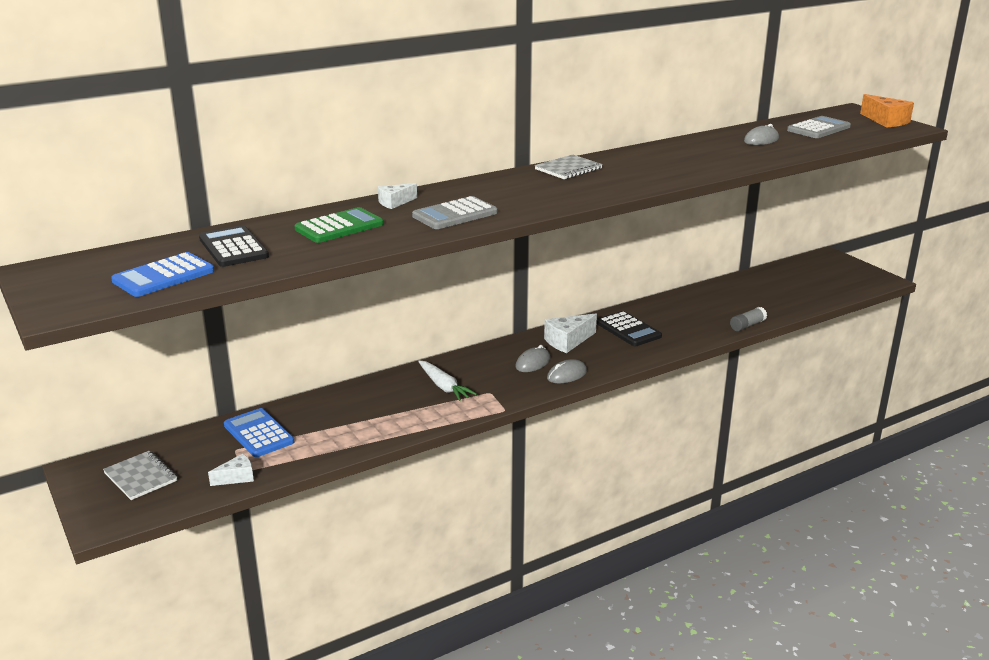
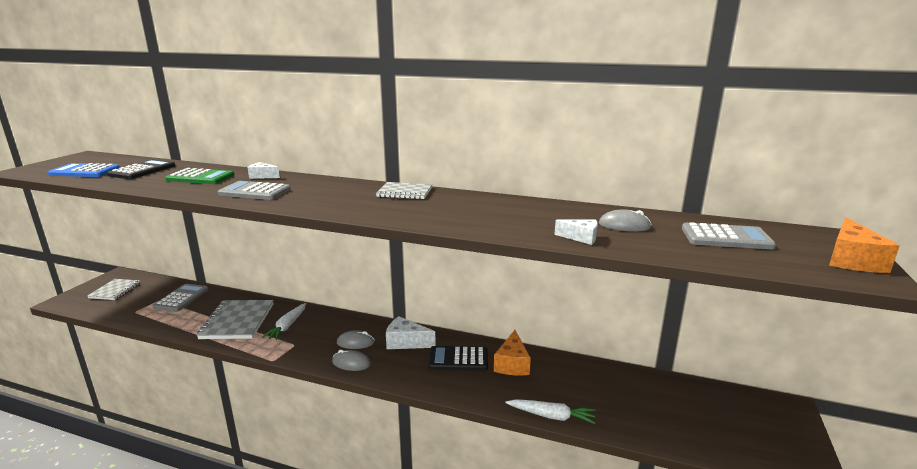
camera: 50 degrees right, 5 degrees down
white cheese [208,454,254,486] -> white cheese moved to [554,220,598,245]
blue calculator [224,408,294,457] -> grey calculator [153,284,209,312]
black calculator [596,311,662,346] -> black calculator turned 75 degrees clockwise [428,346,488,371]
grey glue stick [730,307,767,331] -> white carrot [505,399,595,424]
none -> grey notebook [197,300,274,339]
none -> orange cheese [494,330,531,375]

